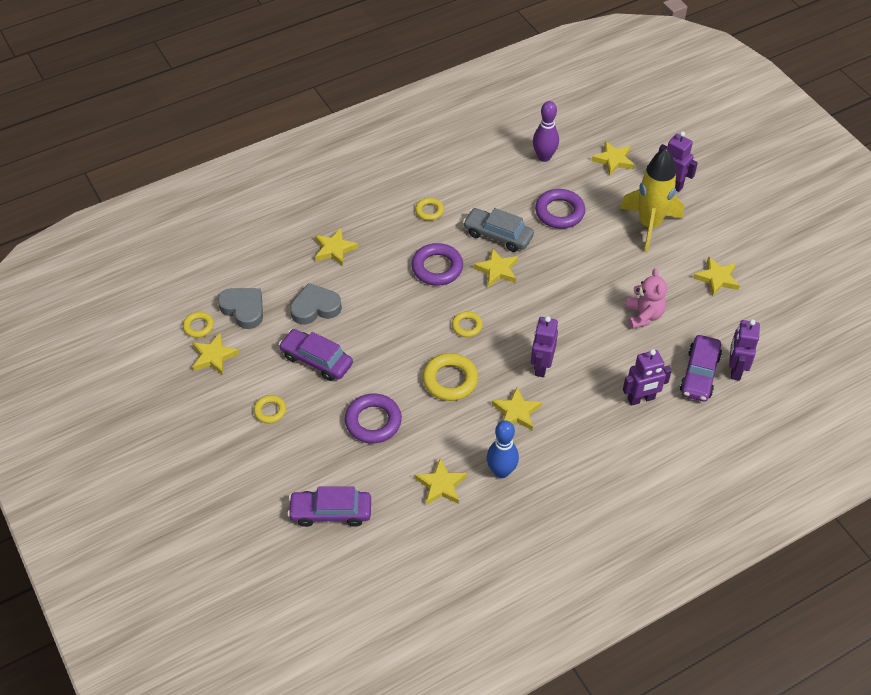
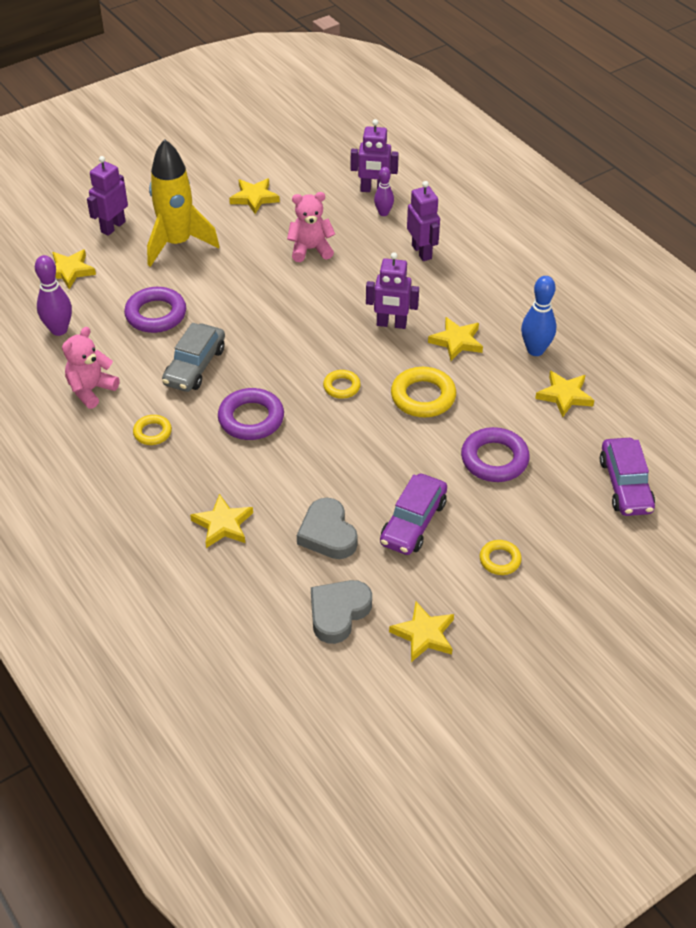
camera: 95 degrees left, 5 degrees down
yellow ring [183,312,214,338] -> none
yellow star [474,248,518,287] -> none
purple car [680,335,722,401] -> purple bowling pin [374,167,394,216]
none -> pink teddy bear [62,327,120,409]

